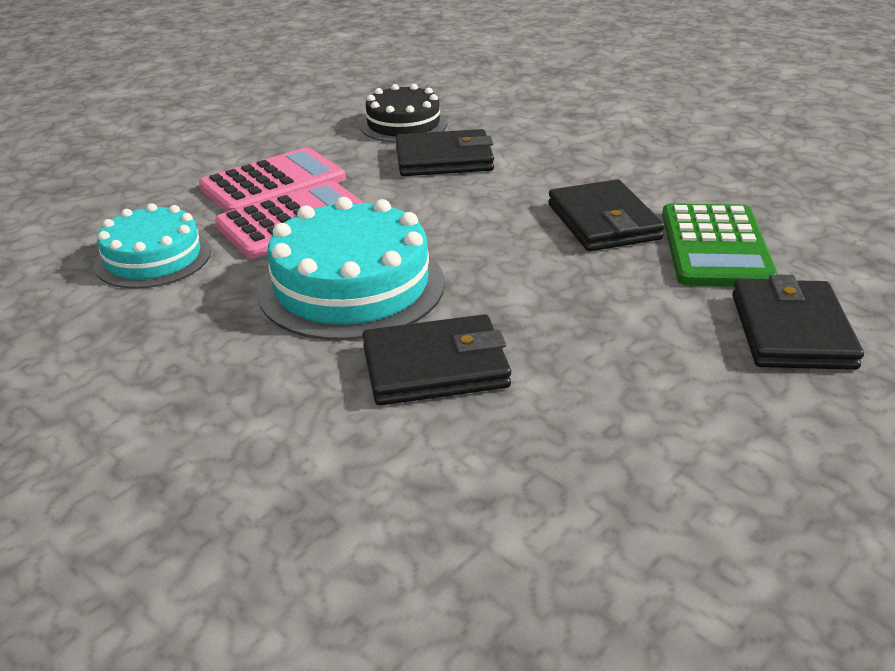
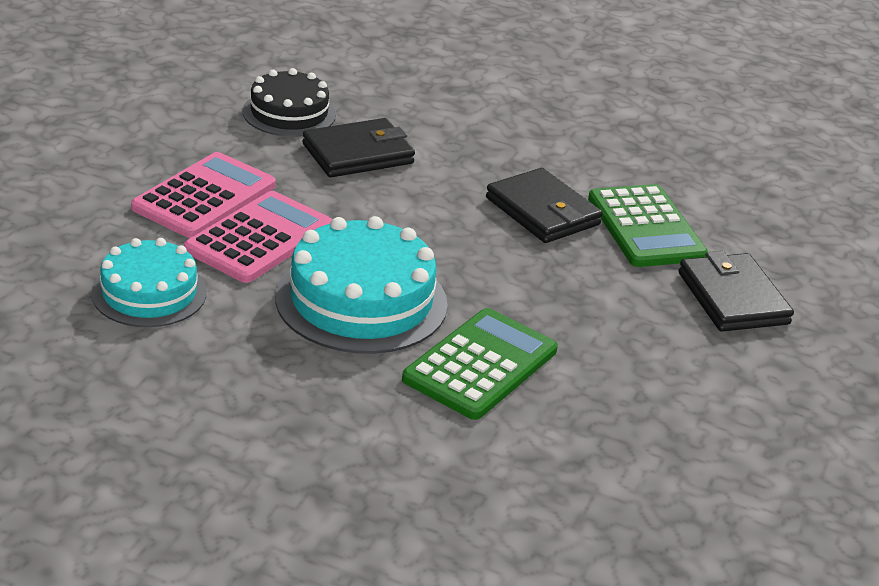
camera: 25 degrees left, 0 degrees up
black wallet [362,314,511,406] -> green calculator [402,308,558,420]

